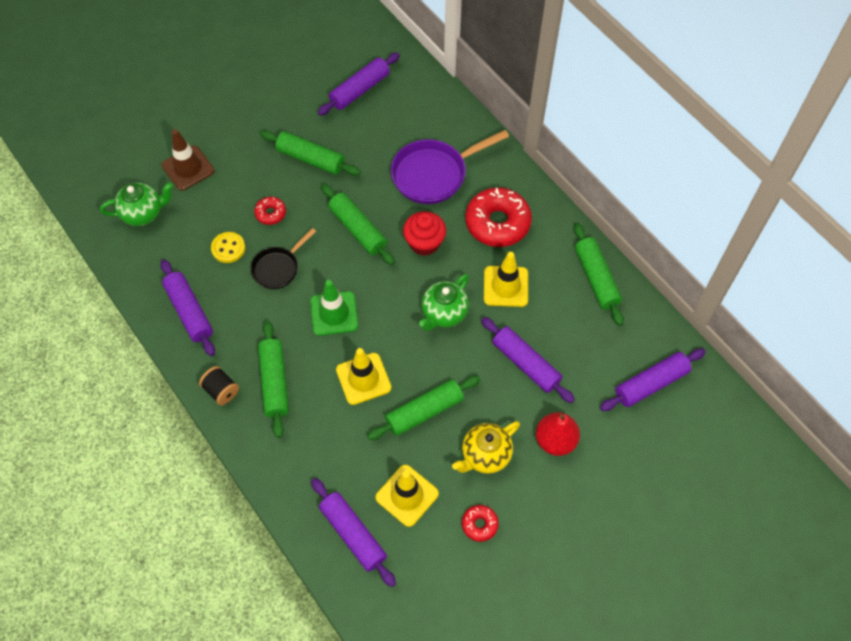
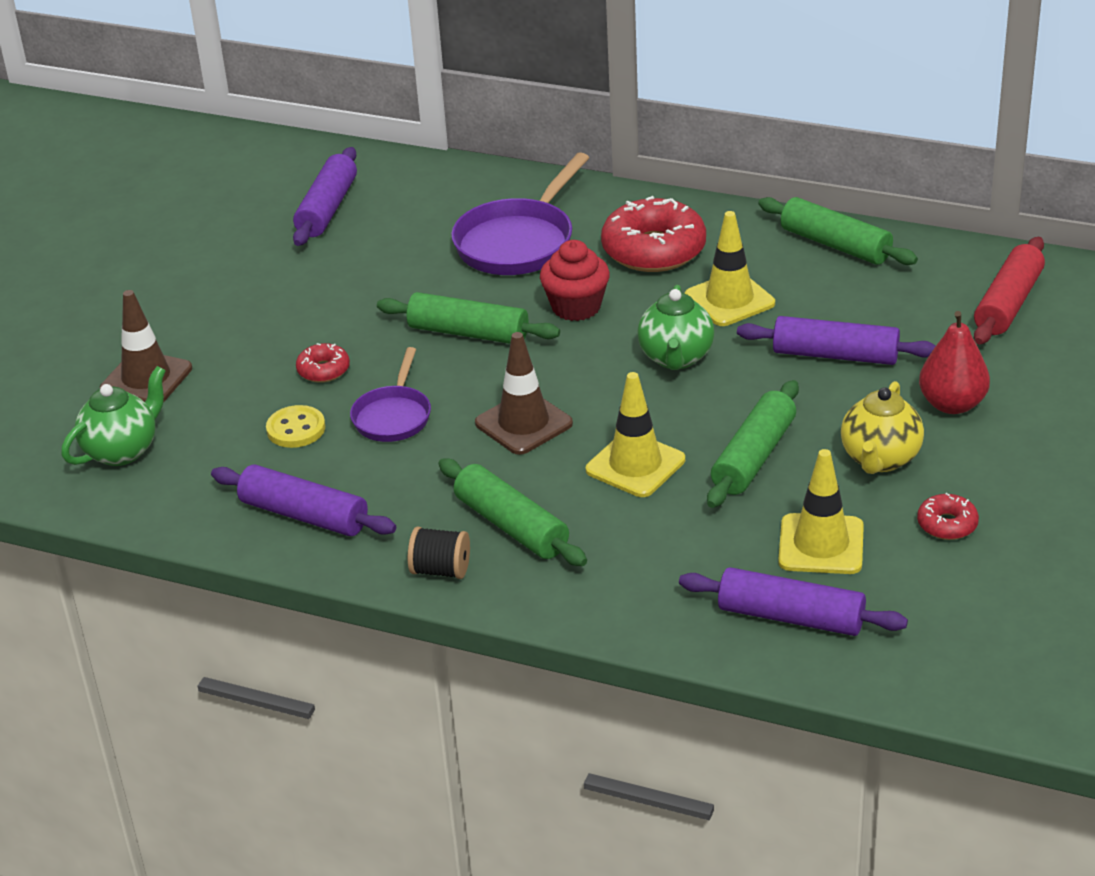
camera: 30 degrees left, 25 degrees down
black pan [251,228,316,289] -> purple pan [350,347,431,442]
green rolling pin [260,130,361,176] -> none
green traffic cone [310,280,358,336] -> brown traffic cone [475,332,573,455]
purple rolling pin [600,349,706,411] -> red rolling pin [974,237,1045,345]

